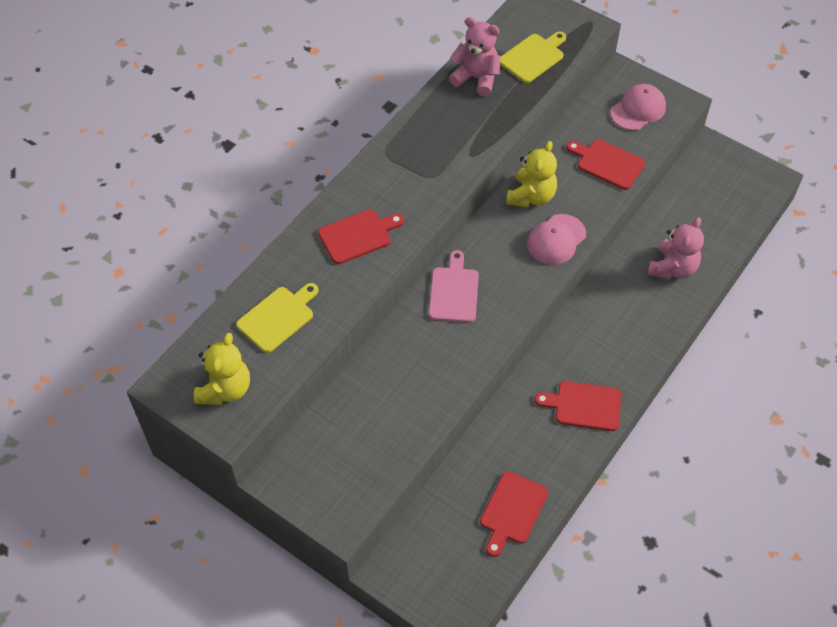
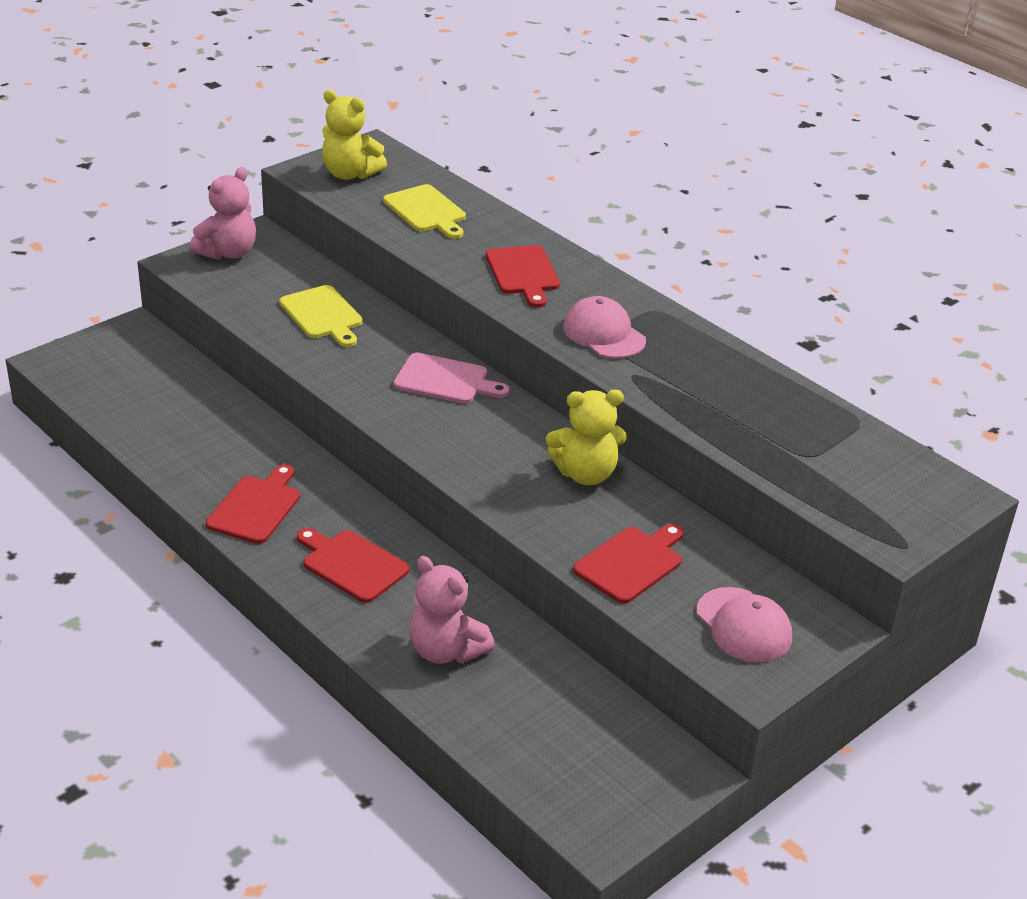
camera: 100 degrees right, 20 degrees down
pink teddy bear [449,17,500,96] -> pink teddy bear moved to [189,167,256,260]
red cutting board [480,471,548,557] -> red cutting board moved to [297,528,410,603]
yellow cutting board [500,31,566,83] -> yellow cutting board moved to [279,285,363,347]
yellow teddy bear [506,141,557,208] -> yellow teddy bear turned 45 degrees counterclockwise [546,390,627,485]
pink cap [527,214,586,265] -> pink cap moved to [563,296,646,359]

